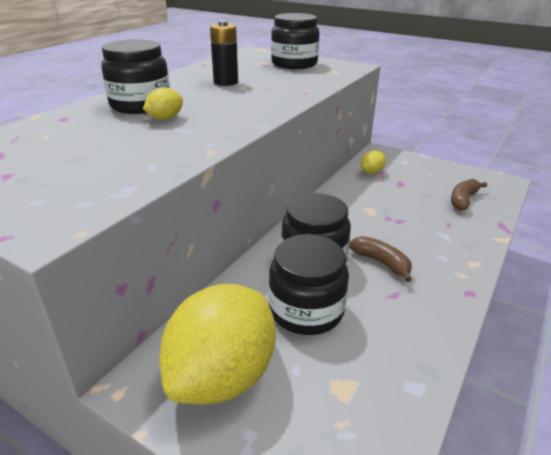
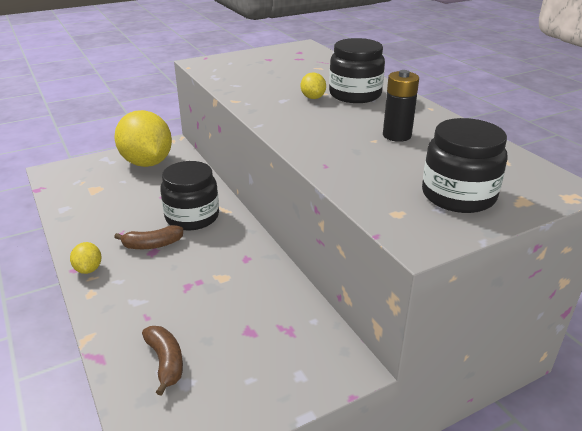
camera: 120 degrees right, 0 degrees up
black jar [269,234,349,335] -> none
yellow lemon [361,150,386,174] -> yellow lemon moved to [70,242,102,274]

